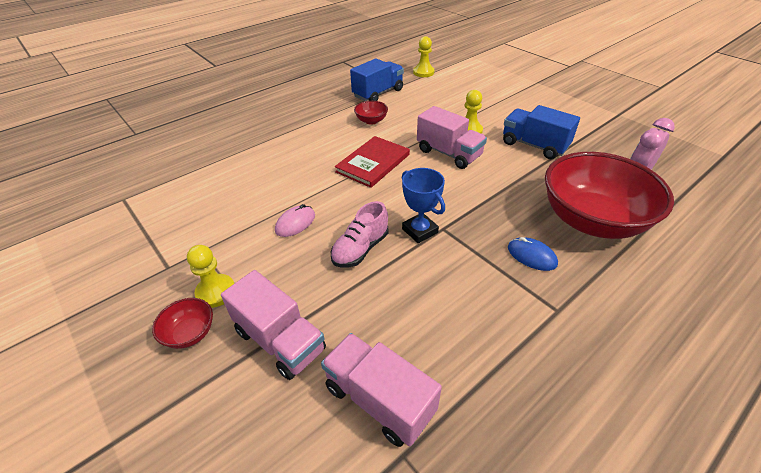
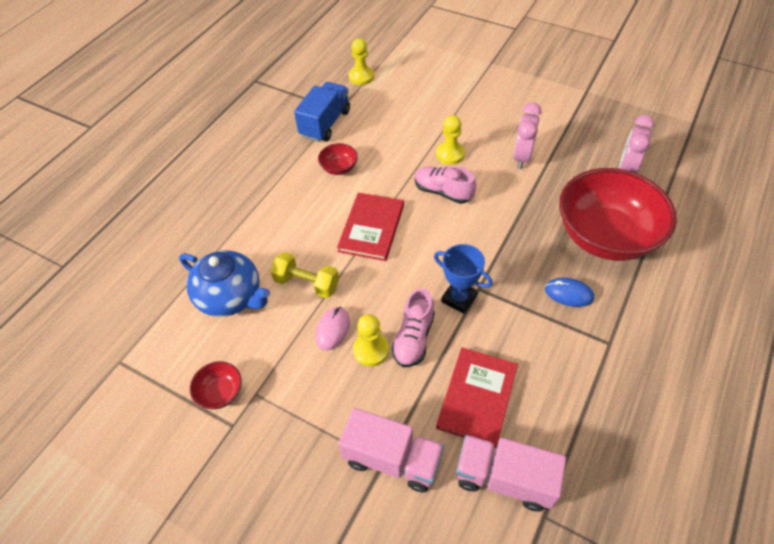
camera: 20 degrees left, 10 degrees up
red bowl [152,298,213,349] -> red bowl moved to [190,361,242,409]
yellow pawn [187,245,234,308] -> yellow pawn moved to [353,314,389,366]
pink truck [417,106,487,169] -> pink shoe [415,166,477,204]
blue truck [503,105,580,159] -> pink clock [513,102,542,169]
none -> blue teapot [179,250,270,317]
none -> yellow dumbbell [270,252,339,298]
none -> red book [436,348,518,448]

